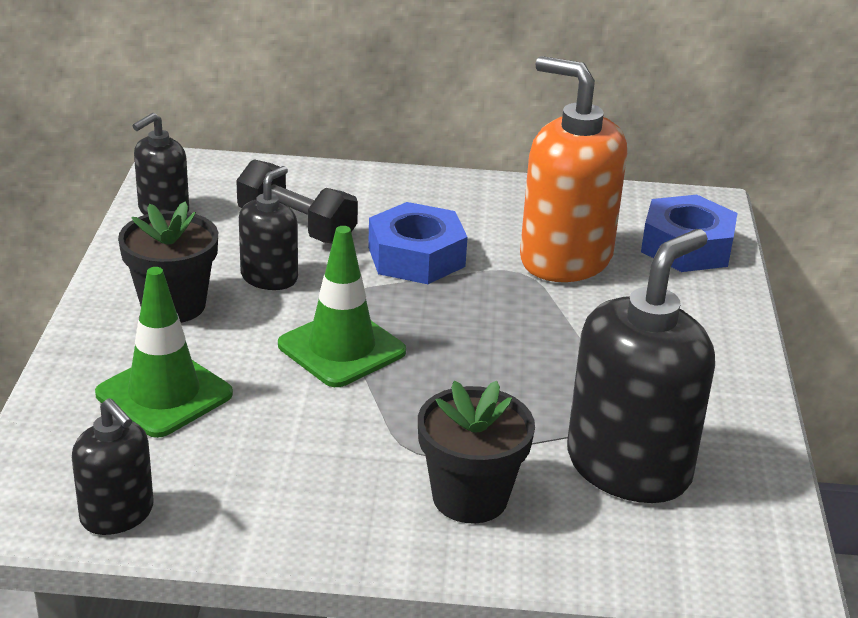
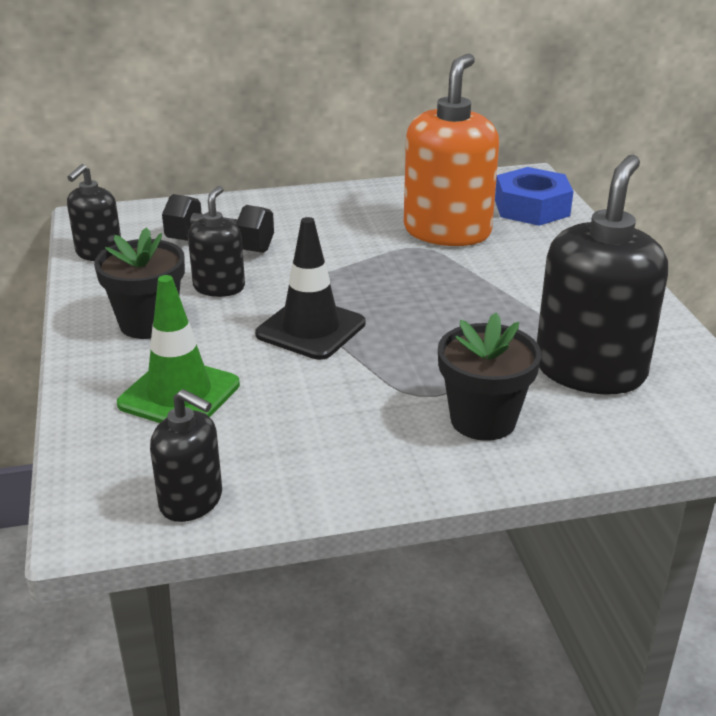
camera: 15 degrees left, 0 degrees up
green traffic cone [278,226,406,387] -> black traffic cone [255,217,365,360]
blue nut [368,202,468,284] -> none
orange soap dispenser [520,56,627,282] -> orange soap dispenser turned 90 degrees clockwise [404,53,499,246]

